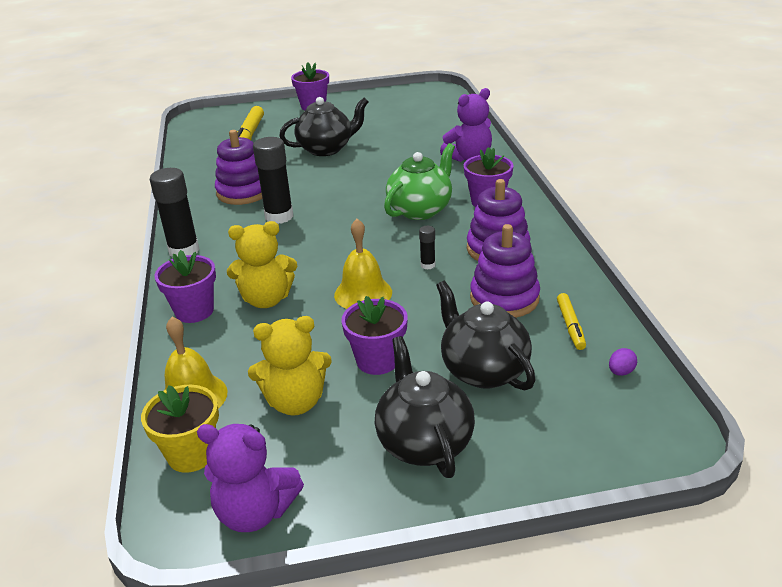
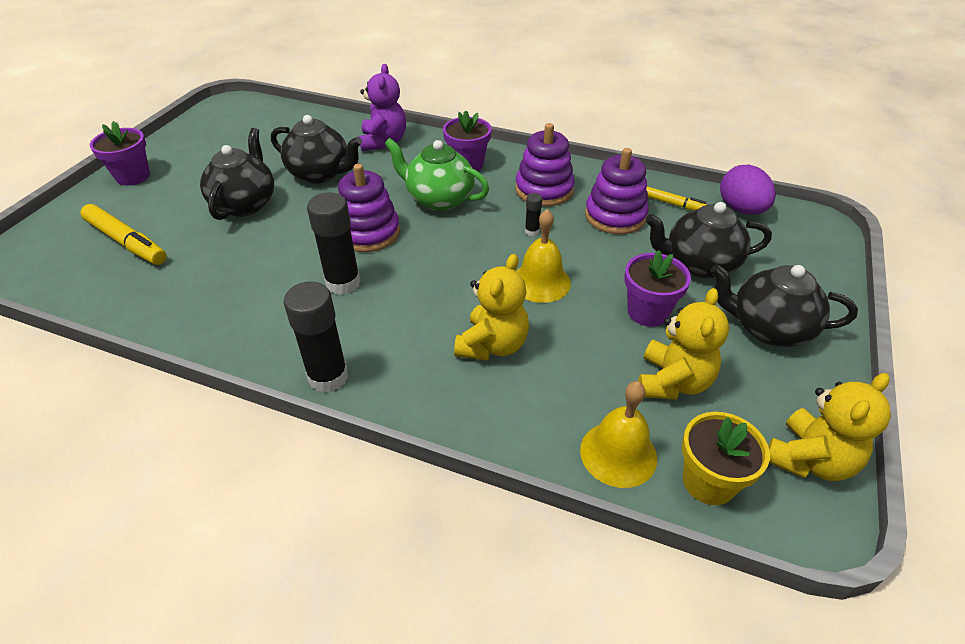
camera: 60 degrees left, 10 degrees up
purple flower pot [155,250,216,323] -> none
purple teddy bear [197,424,304,532] -> yellow teddy bear [768,373,891,481]
purple stacking toy [215,130,262,205] -> purple stacking toy moved to [338,164,400,252]
green teapot [384,143,455,220] -> green teapot turned 45 degrees counterclockwise [384,138,489,211]
purple egg [609,348,637,376] -> purple egg [720,165,776,215], size x2.29
none -> black teapot [271,115,362,184]

